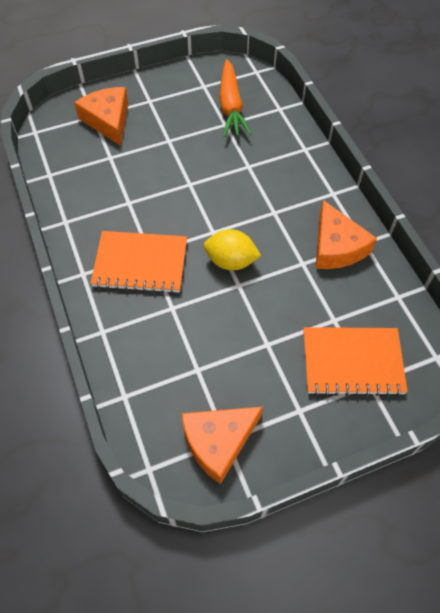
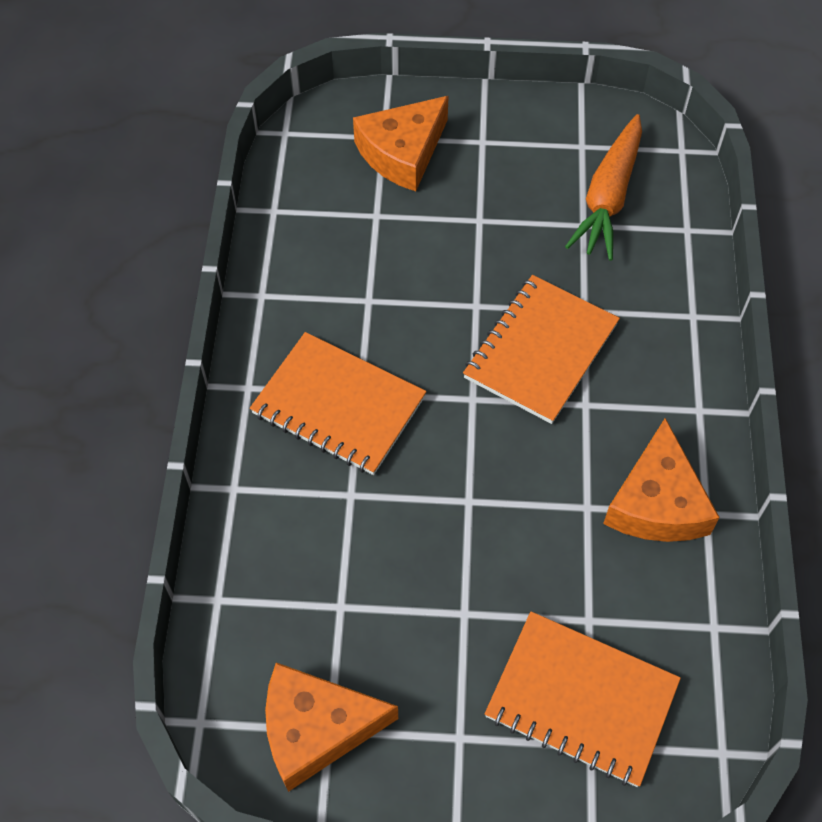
camera: 25 degrees right, 0 degrees up
orange cheese [74,87,128,146] -> orange cheese turned 135 degrees counterclockwise [353,96,449,191]
yellow lemon [204,229,261,270] -> none
none -> orange notebook [463,275,620,424]

